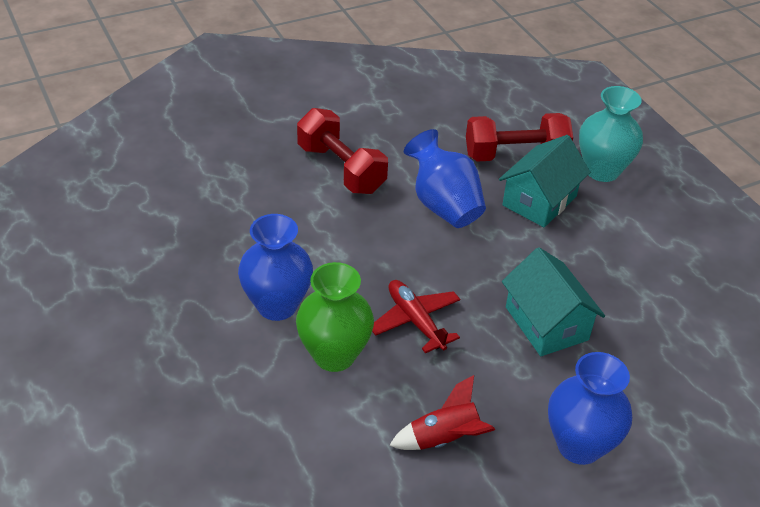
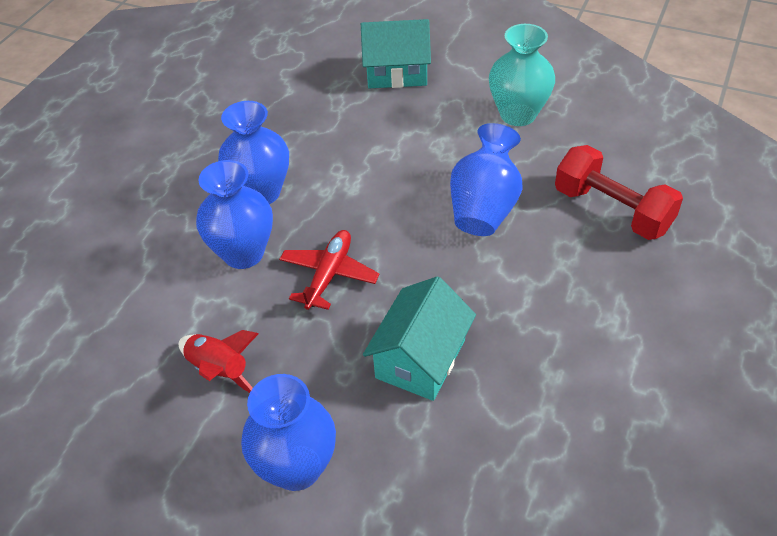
camera: 55 degrees right, 5 degrees up
green vase [296,262,374,372] -> blue vase [196,160,273,269]
red dumbbell [297,108,388,194] -> none
turquoise house [499,135,590,227] -> turquoise house moved to [361,19,431,88]
turquoise vase [579,86,643,182] -> turquoise vase moved to [489,24,555,126]

